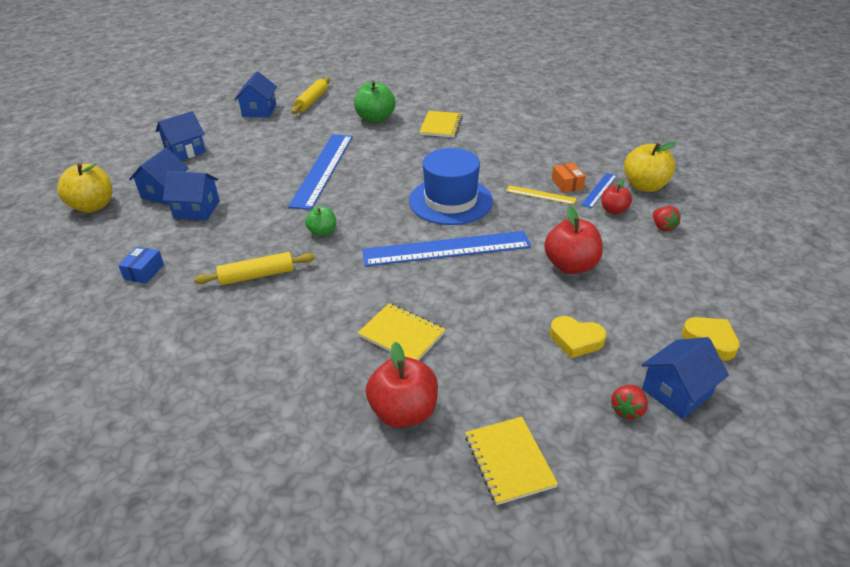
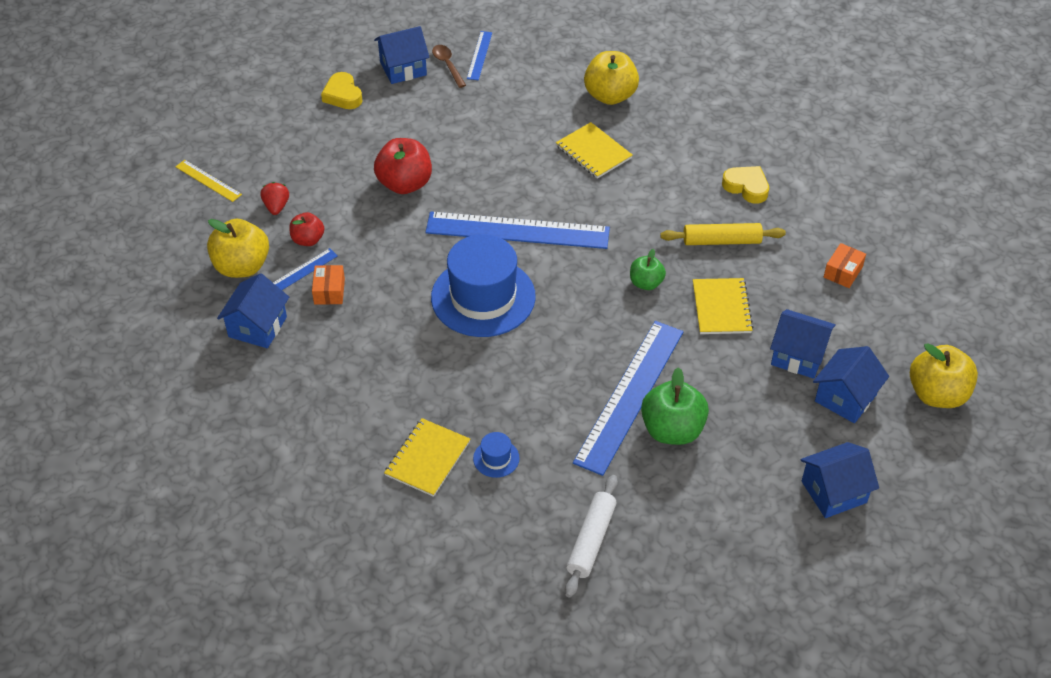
camera: 165 degrees left, 10 degrees up
blue box [118,246,164,284] -> orange box [824,243,866,288]
blue house [234,72,277,117] -> blue house moved to [217,273,289,348]
yellow rolling pin [291,77,330,114] -> none
green apple [354,81,395,123] -> green apple moved to [641,367,709,445]
red apple [366,342,438,428] -> yellow apple [584,51,639,105]
yellow notebook [465,417,558,505] -> yellow notebook moved to [693,278,754,334]
yellow ruler [506,185,577,205] -> yellow ruler moved to [175,160,242,202]
yellow heart [550,316,606,358] -> yellow heart moved to [722,166,769,204]
red strawberry [611,385,648,419] -> brown spoon [432,45,466,88]
none -> blue ruler [467,31,492,80]
none -> blue hat [473,432,520,478]
none -> white rolling pin [565,475,618,597]

